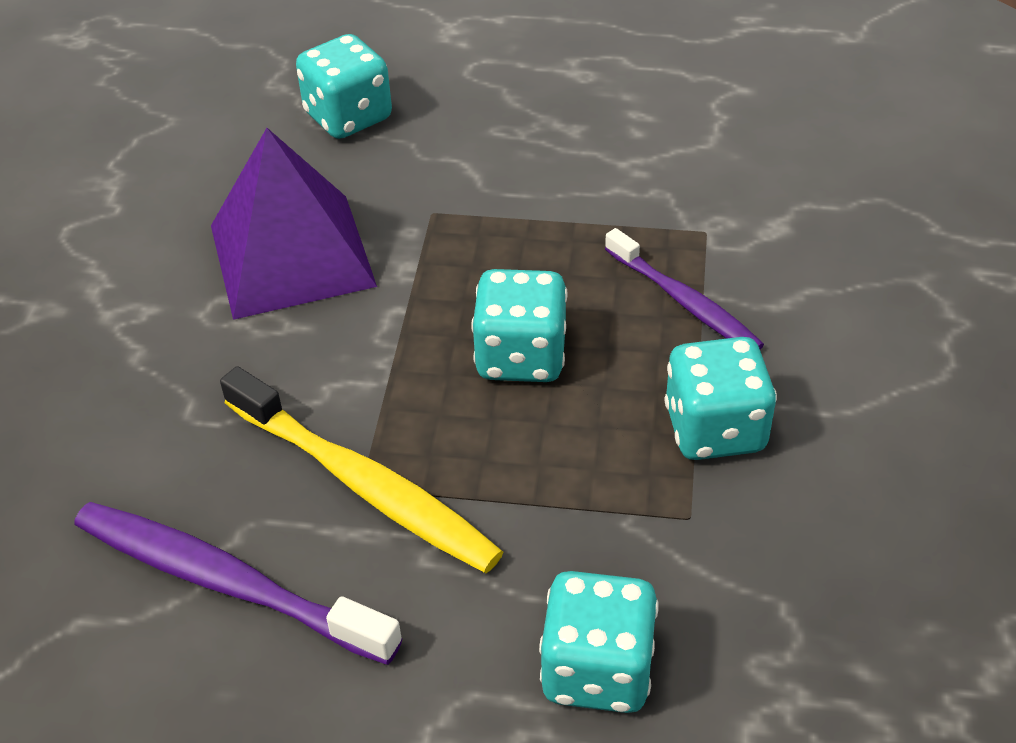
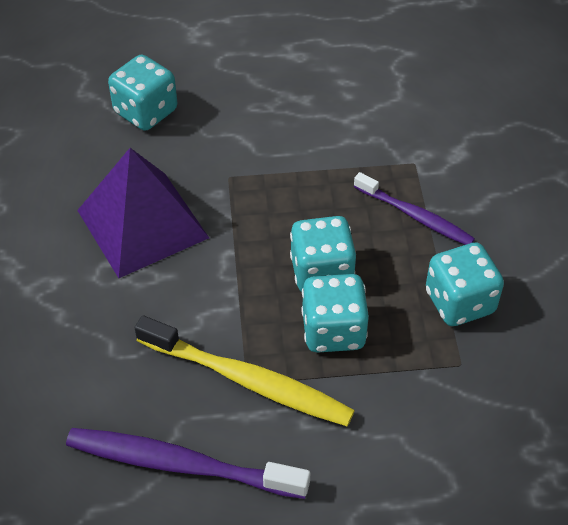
camera: 15 degrees left, 5 degrees up
turquoise dice [539,571,659,713] -> turquoise dice moved to [301,274,369,353]

